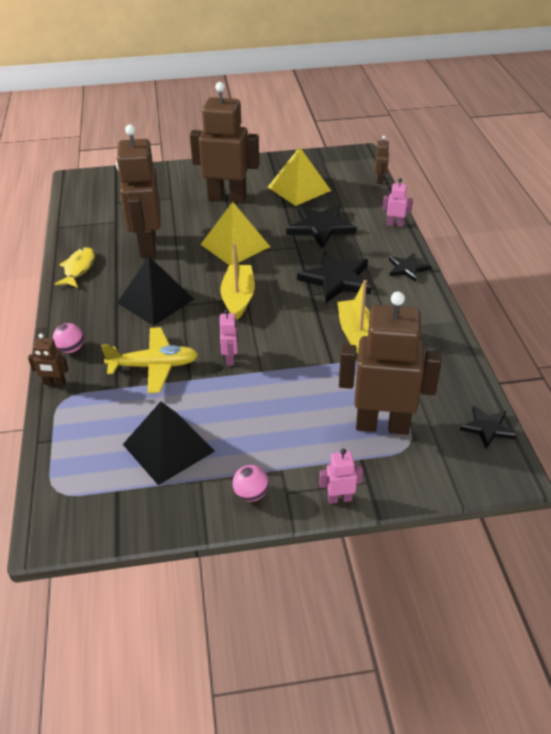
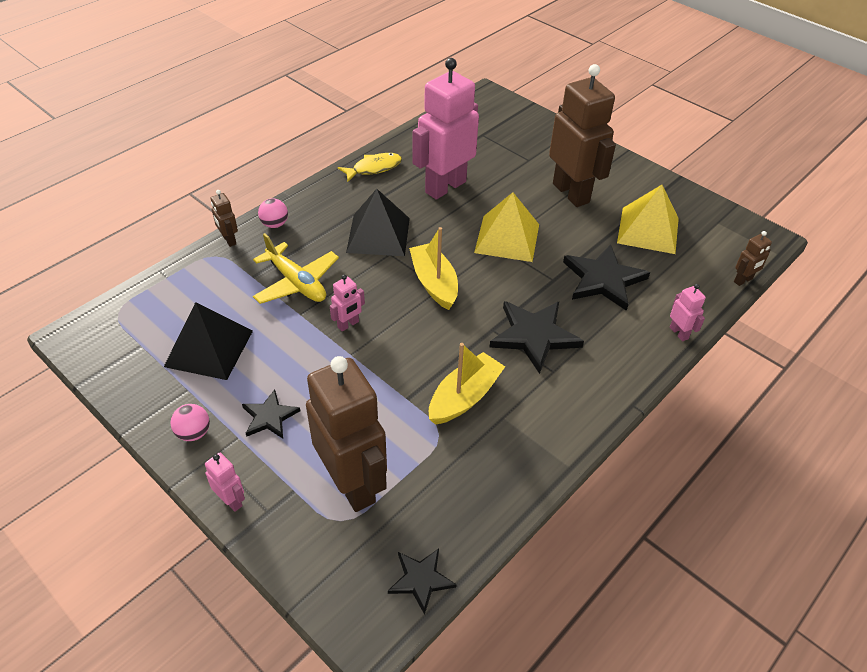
camera: 50 degrees right, 5 degrees up
brown robot [116,124,161,258] -> pink robot [413,58,479,200]
yellow boat [220,243,255,321] -> yellow boat turned 75 degrees counterclockwise [409,227,458,310]
black star [389,253,431,282] -> black star moved to [242,389,300,438]

